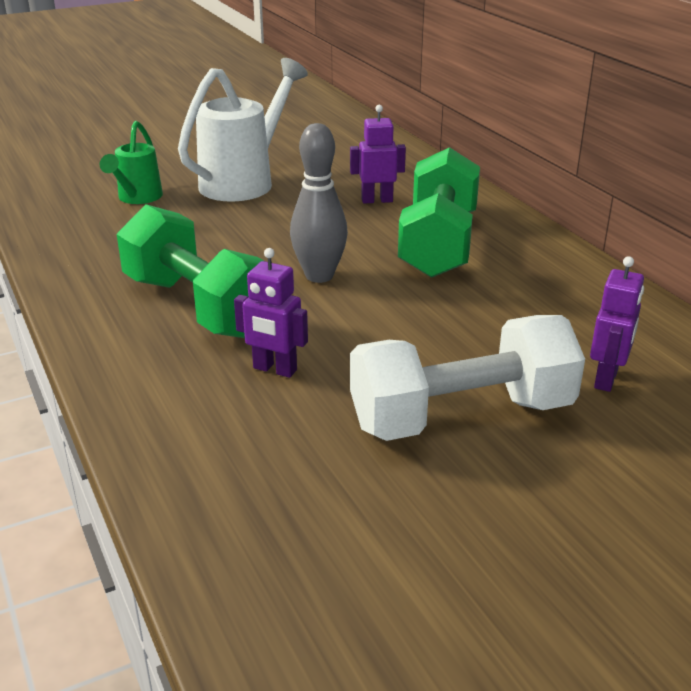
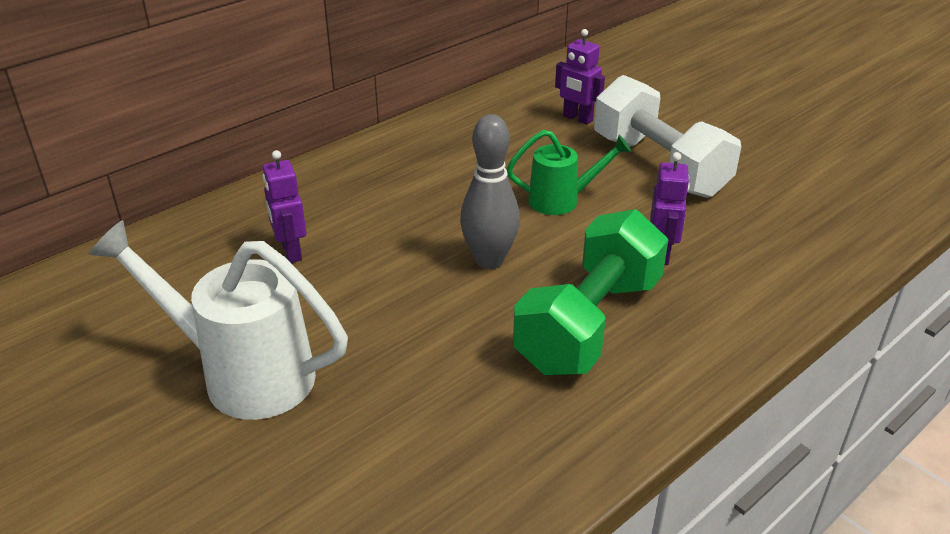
camera: 105 degrees left, 5 degrees up
green watering can [100,121,163,204] -> green watering can moved to [507,130,631,215]
green dumbbell [398,147,480,278] -> none
purple robot [590,256,644,392] -> purple robot turned 150 degrees counterclockwise [555,29,605,125]

